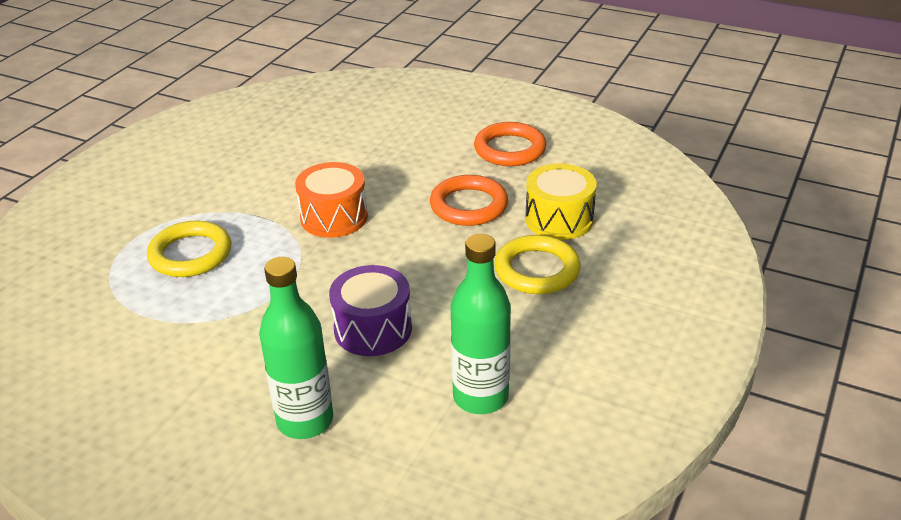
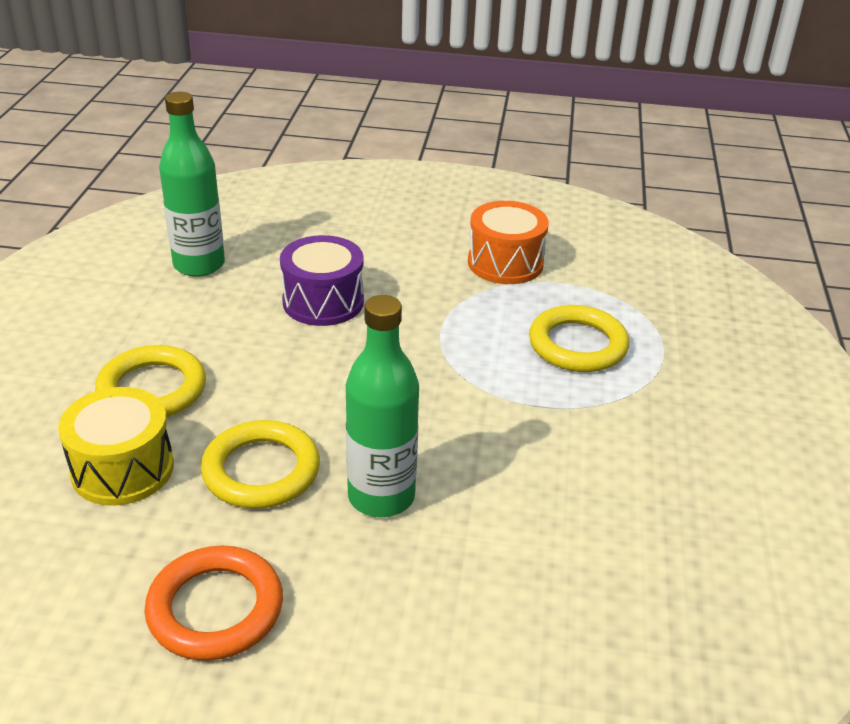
camera: 160 degrees right, 0 degrees up
green bottle [259,257,333,439] -> green bottle moved to [346,295,419,517]
orange drum [295,162,368,238] -> orange drum moved to [468,201,549,284]
orange ring [430,175,508,226] -> yellow ring [201,420,320,509]

